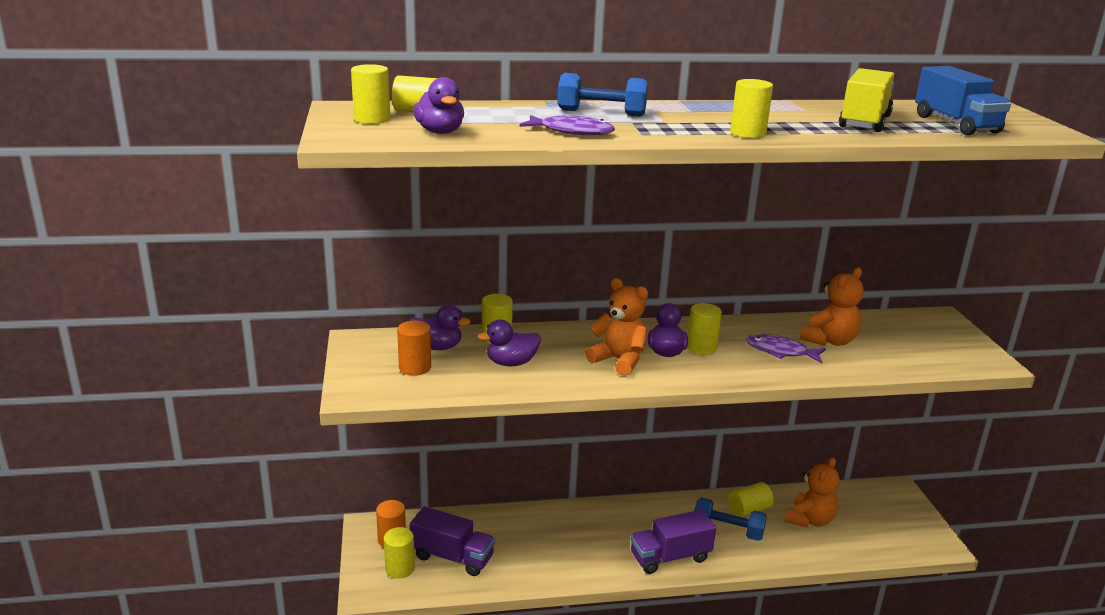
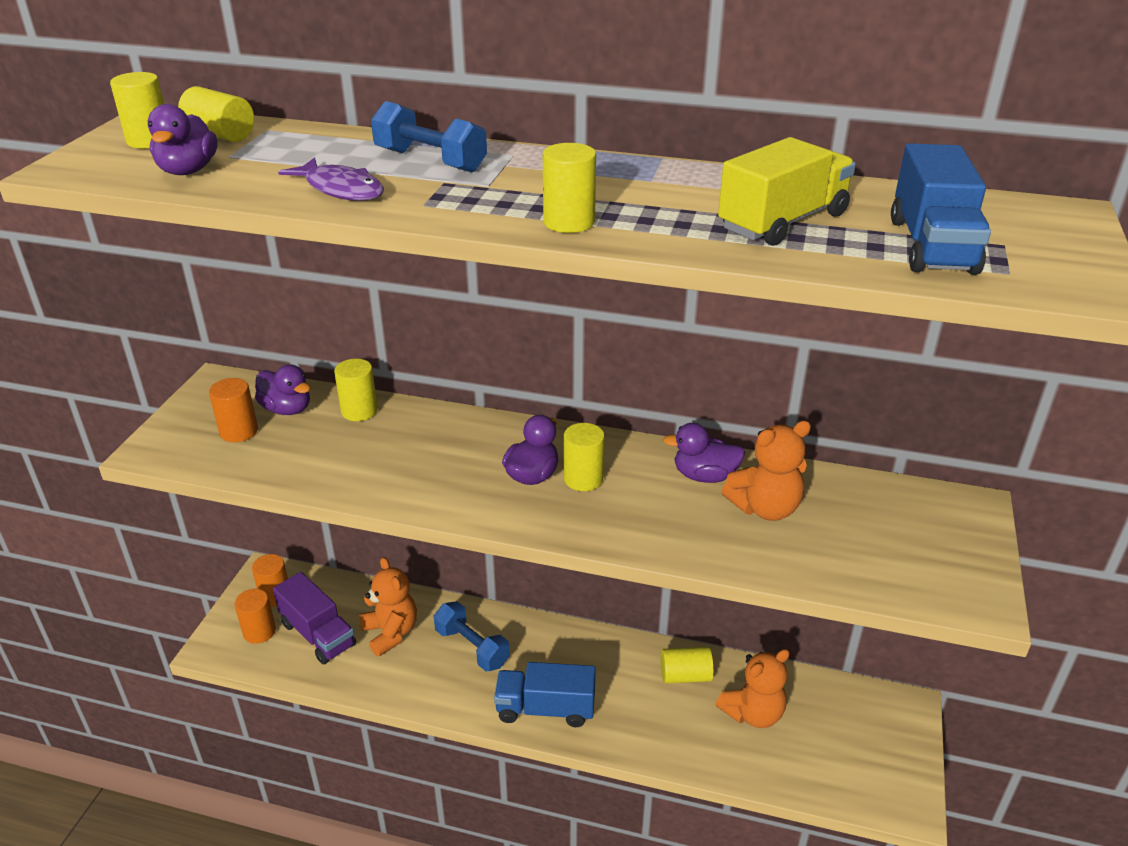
camera: 25 degrees right, 10 degrees up
yellow cylinder [384,527,415,579] -> orange cylinder [235,589,276,644]
purple duck [478,320,541,366] -> purple duck moved to [663,423,745,483]
orange teddy bear [585,278,648,376] -> orange teddy bear moved to [359,557,417,657]
purple truck [630,510,716,574] -> blue truck [494,662,596,727]
blue dumbbell [694,498,767,541] -> blue dumbbell moved to [434,601,510,671]
purple fish [746,334,826,363] -> none

